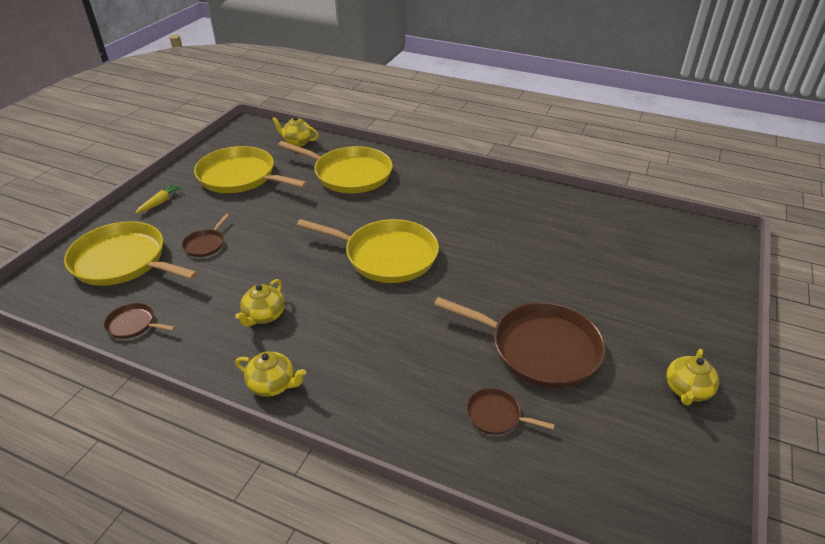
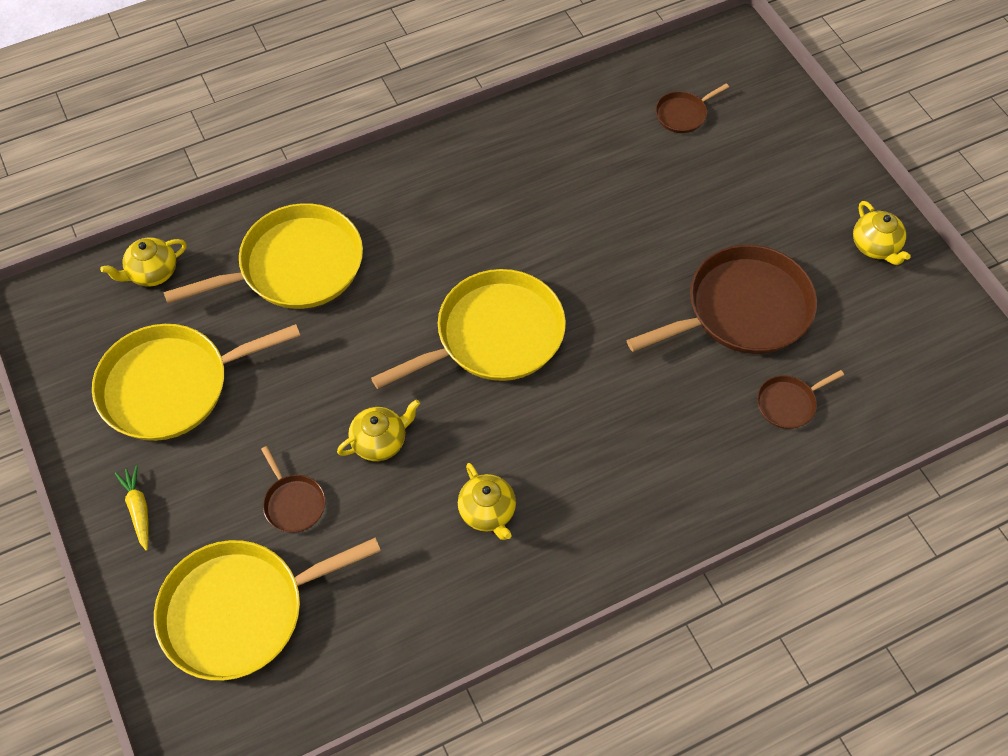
camera: 50 degrees left, 20 degrees up
brown pan [104,303,175,339] -> brown pan moved to [655,83,729,133]
yellow teapot [235,351,306,397] -> yellow teapot moved to [337,399,420,461]

